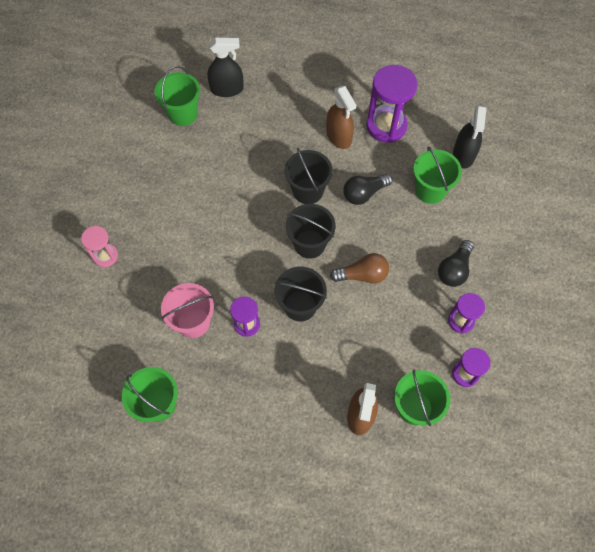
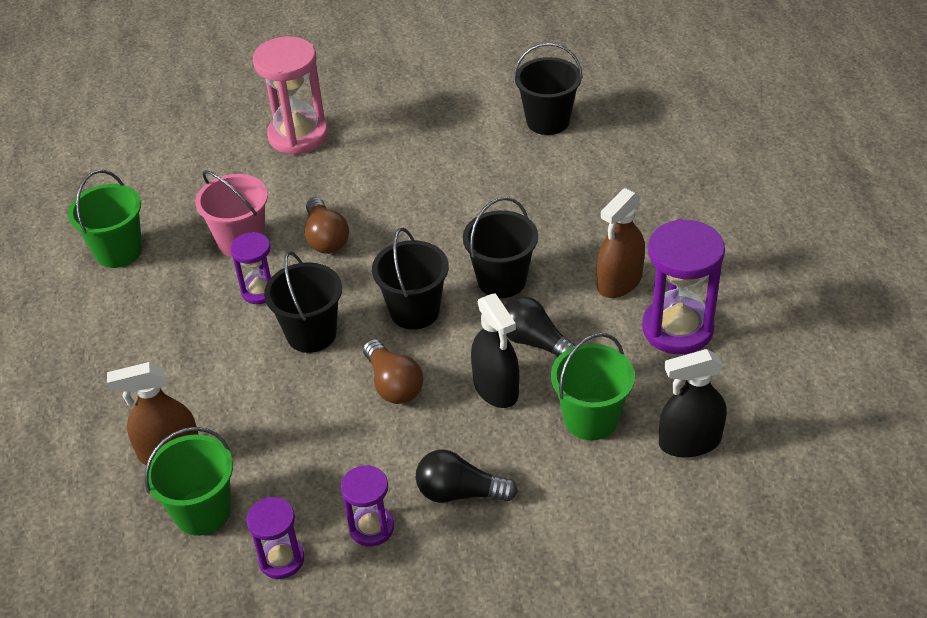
camera: 70 degrees right, 20 degrees down
pink hourglass [81,226,118,267] -> pink hourglass [253,36,328,155], size x1.76
green bucket [154,66,200,126] -> black bucket [514,42,583,135]
black spray bottle [207,38,244,97] -> black spray bottle moved to [471,293,519,408]
none -> brown light bulb [305,197,349,254]

